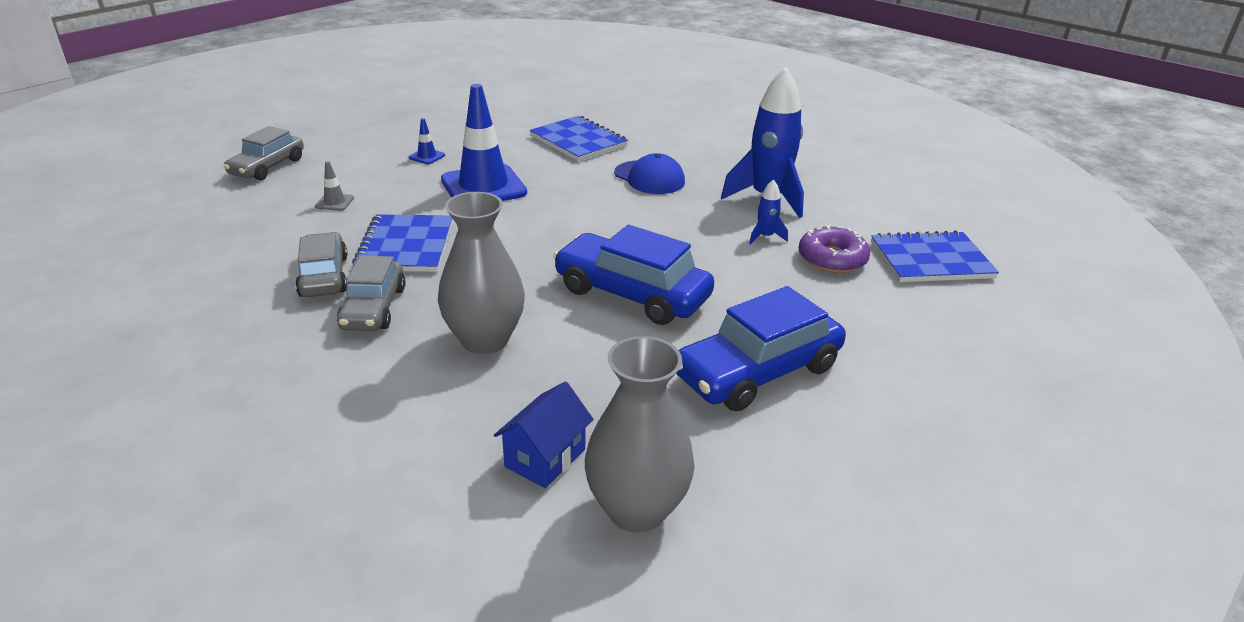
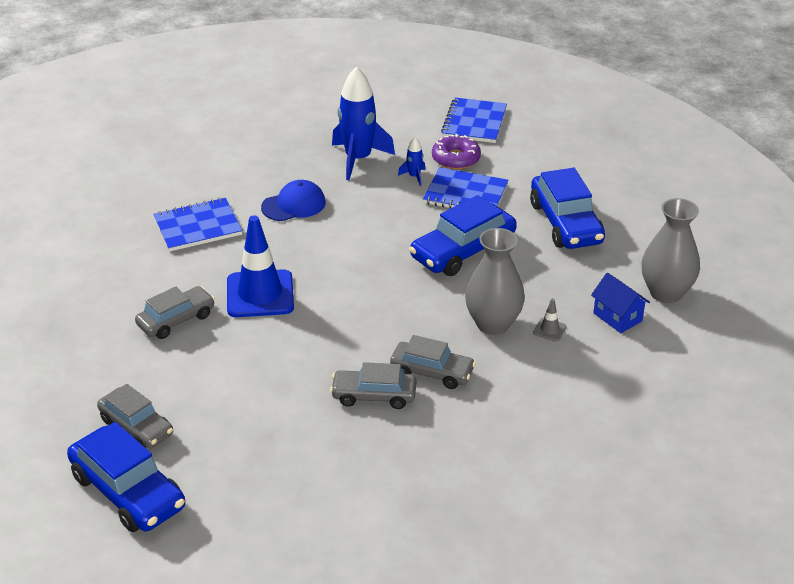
camera: 70 degrees left, 5 degrees up
grey traffic cone [315,161,354,211] -> grey traffic cone moved to [533,298,566,341]
blue notebook [352,214,453,272] -> blue notebook moved to [423,167,509,209]
blue traffic cone [409,118,445,164] -> grey car [135,286,215,339]
none -> blue car [67,422,185,532]

